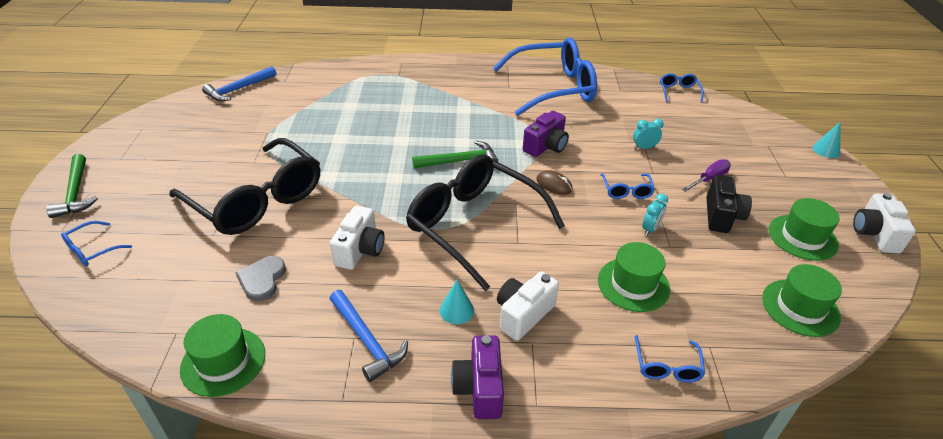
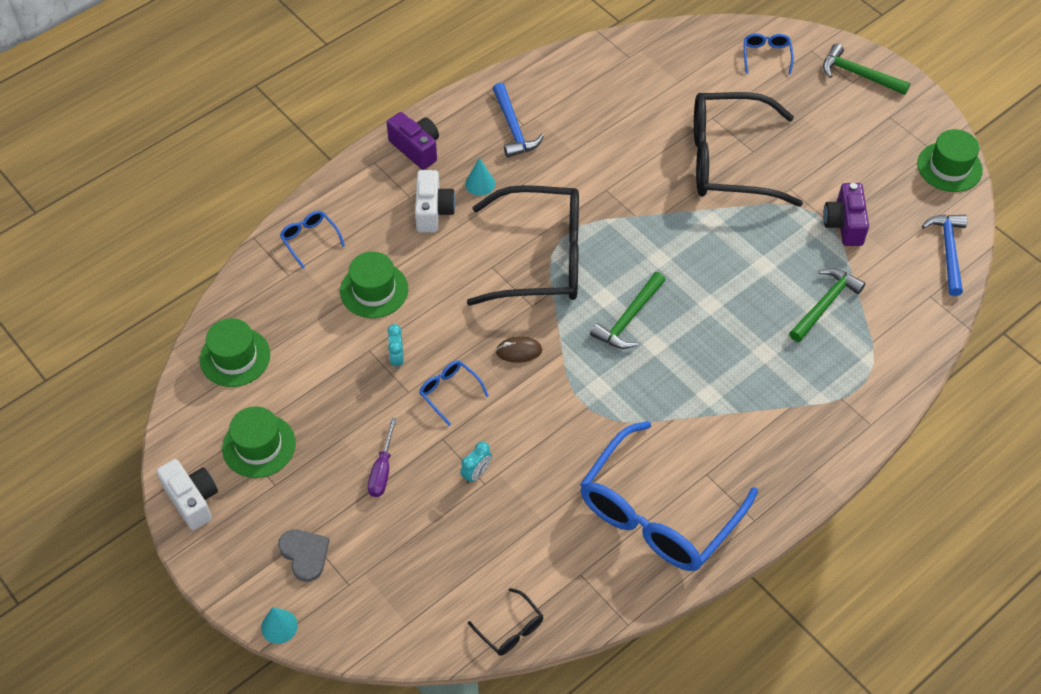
camera: 140 degrees right, 15 degrees up
green hat [180,314,265,397] -> green hat moved to [917,129,983,192]
grey heart [235,256,286,301] -> grey heart moved to [278,530,330,582]
white camera [330,206,385,270] -> none
blue hammer [330,290,408,382] -> blue hammer turned 120 degrees counterclockwise [493,83,544,158]
purple camera [523,111,569,157] -> purple camera moved to [823,183,869,246]
blue glasses [660,73,704,103] -> black glasses [468,588,544,656]
black camera [706,175,752,233] -> none
none -> green hammer [789,268,866,342]

